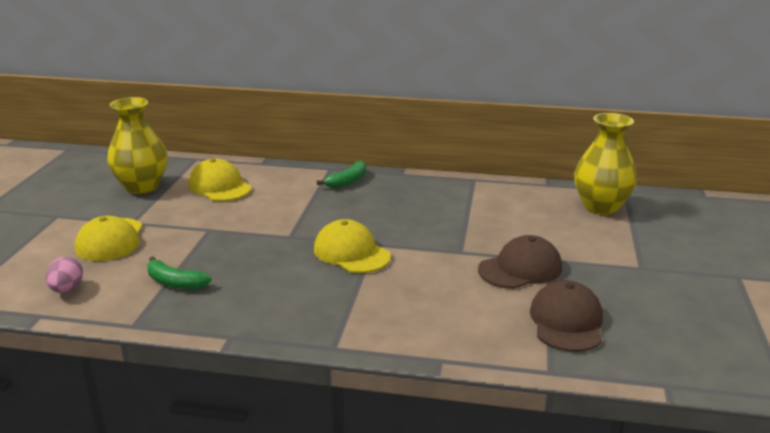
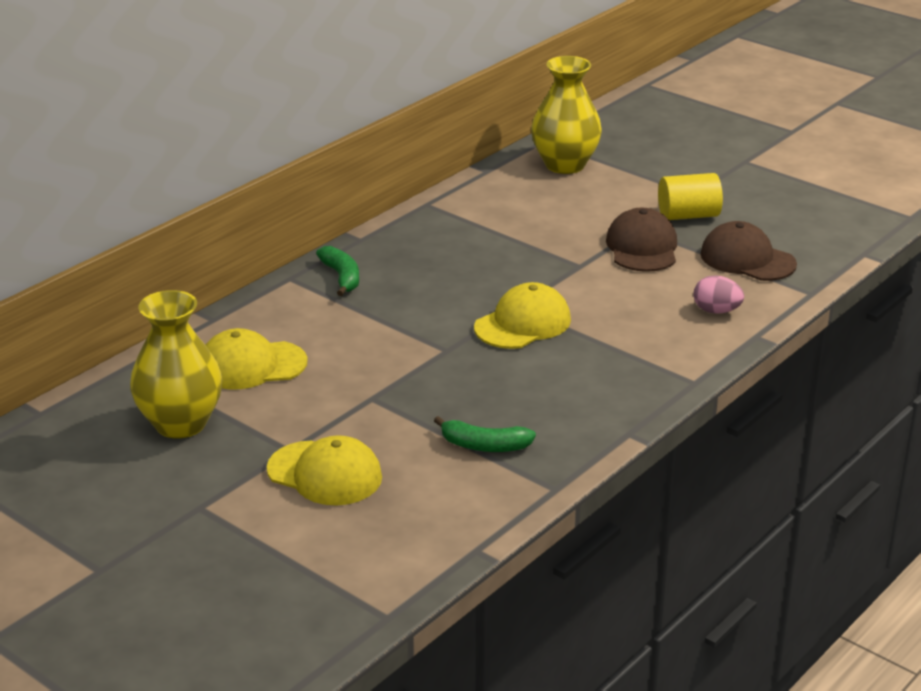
camera: 60 degrees left, 5 degrees up
pink egg [46,257,83,293] -> pink egg moved to [693,275,744,314]
green banana [147,256,212,289] -> green banana turned 45 degrees clockwise [434,416,536,452]
yellow cap [314,219,391,273] -> yellow cap turned 150 degrees clockwise [474,282,571,349]
none -> yellow cylinder [658,173,723,220]

